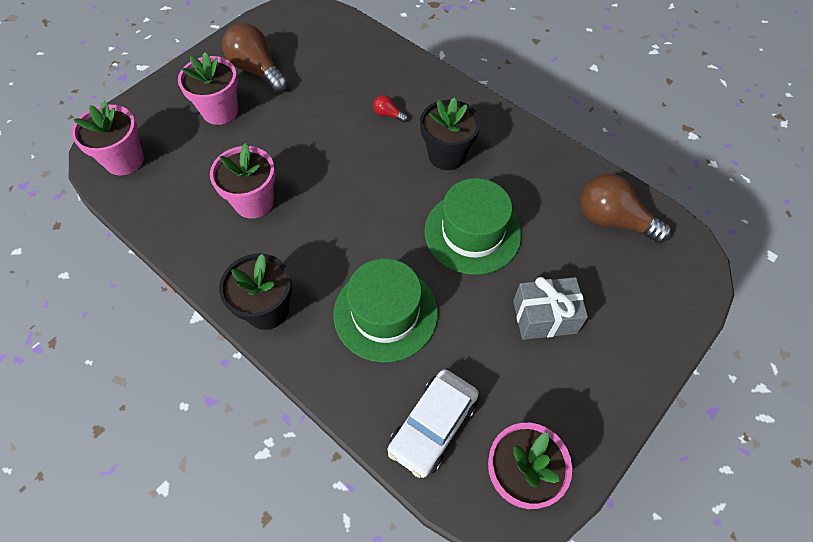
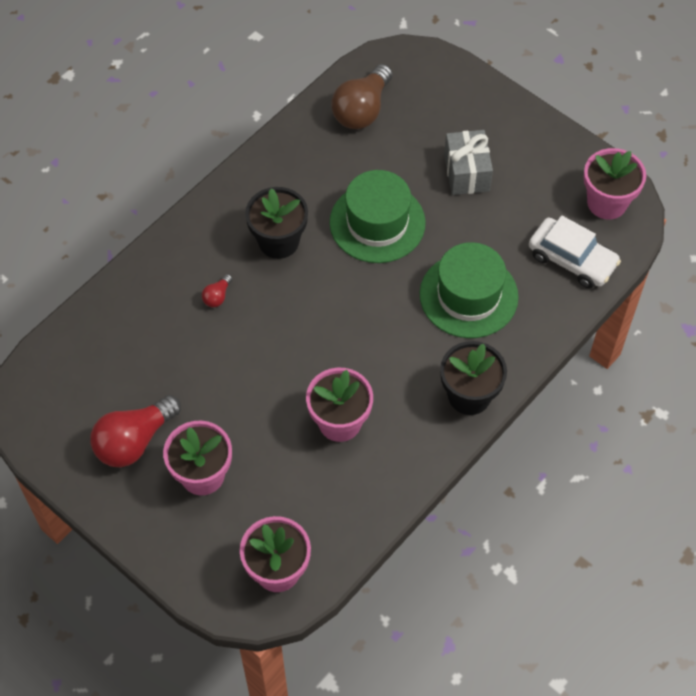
camera: 90 degrees left, 0 degrees up
brown light bulb [222,23,288,93] -> red light bulb [90,395,181,467]

